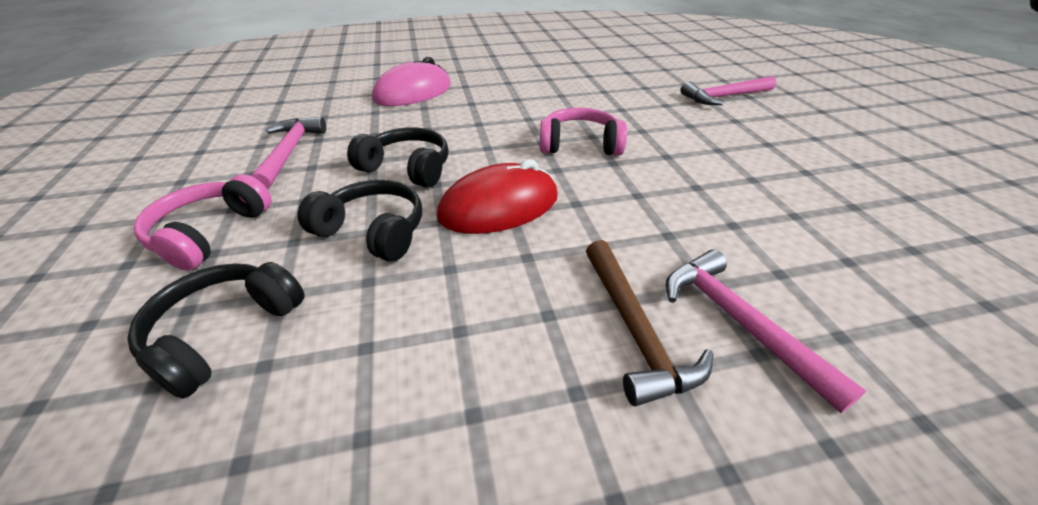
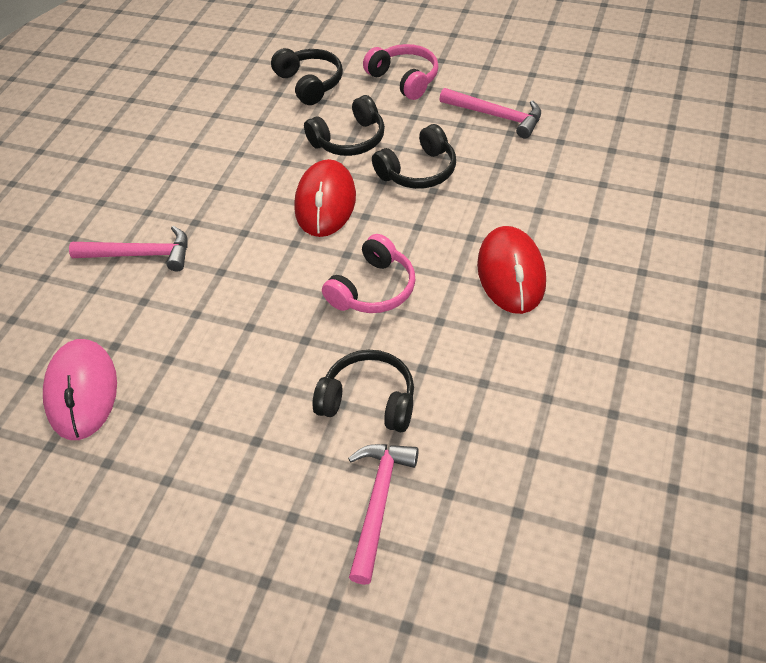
camera: 125 degrees right, 10 degrees up
pink mouse [372,57,451,106] -> pink mouse moved to [43,339,117,440]
brown hammer [586,240,714,407] -> none
none -> black headphones [312,350,414,432]
none -> red mouse [477,226,546,314]

